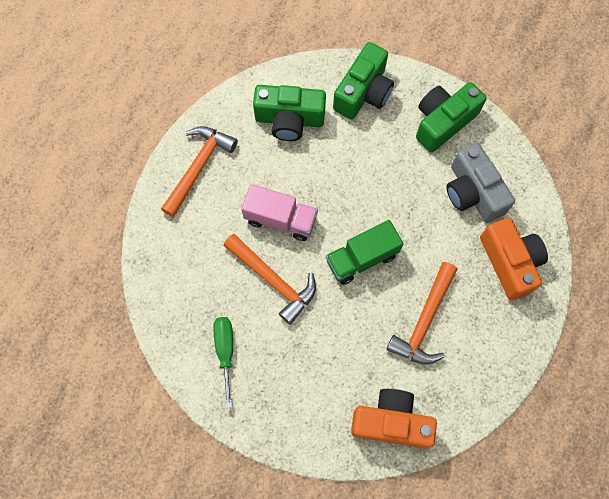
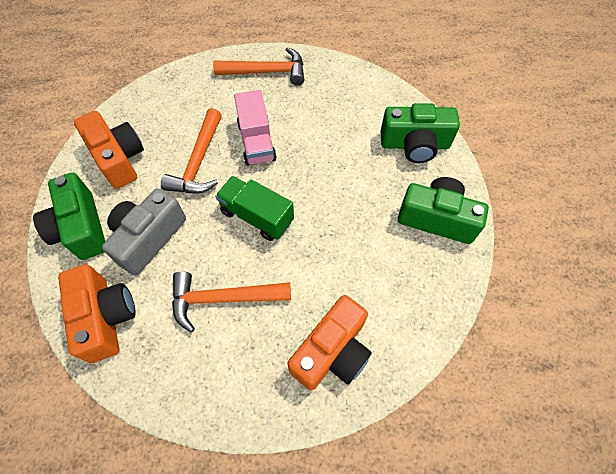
camera: 60 degrees right, 10 degrees down
green screwdriver [213,317,233,408] -> orange camera [74,111,144,189]
green camera [253,85,326,141] -> green camera moved to [33,173,105,260]
grey camera [446,143,515,223] -> grey camera moved to [102,188,186,276]

